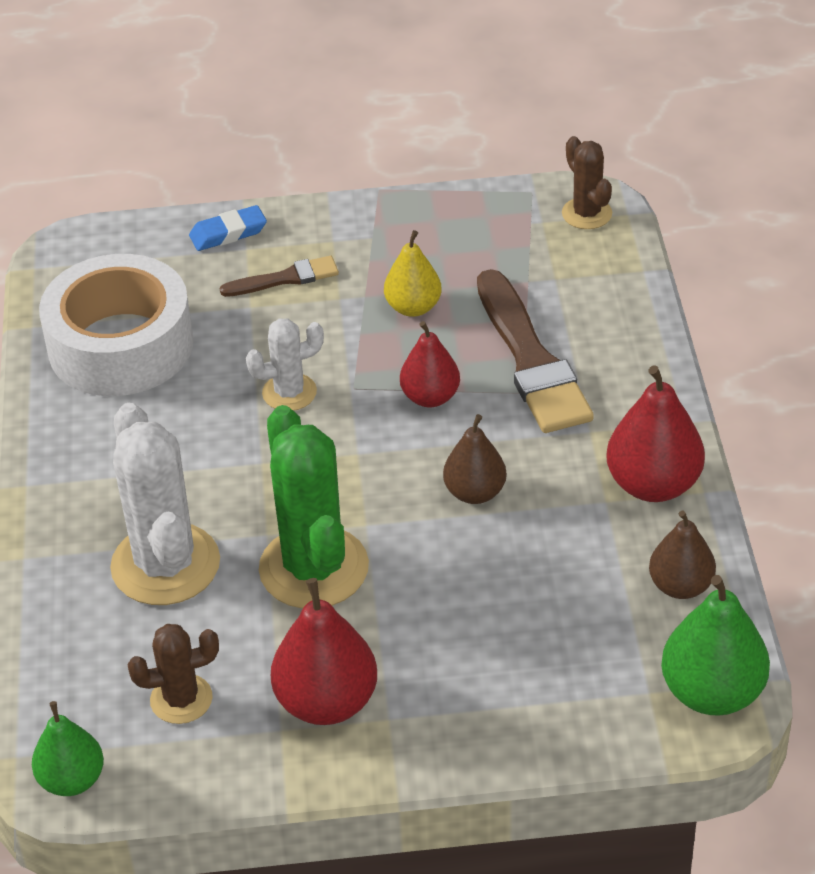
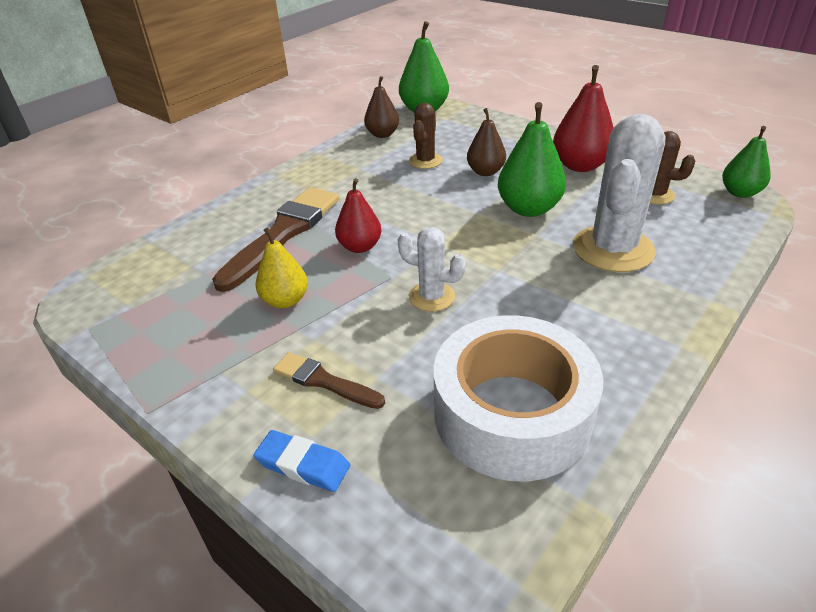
camera: 135 degrees left, 5 degrees down
green cactus [259,405,369,609] -> green pear [498,102,566,217]
brown pear [443,414,507,504] -> brown pear moved to [467,108,506,176]
brown cactus [562,136,612,229] -> brown cactus moved to [409,103,443,169]
red pear [606,366,705,502] -> none

